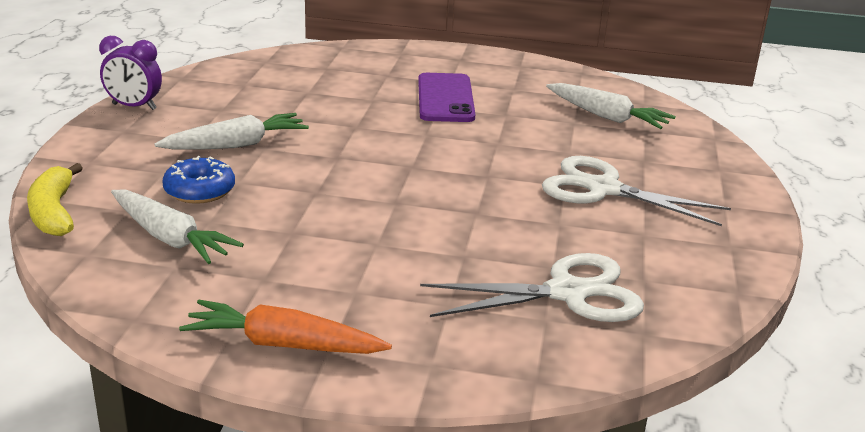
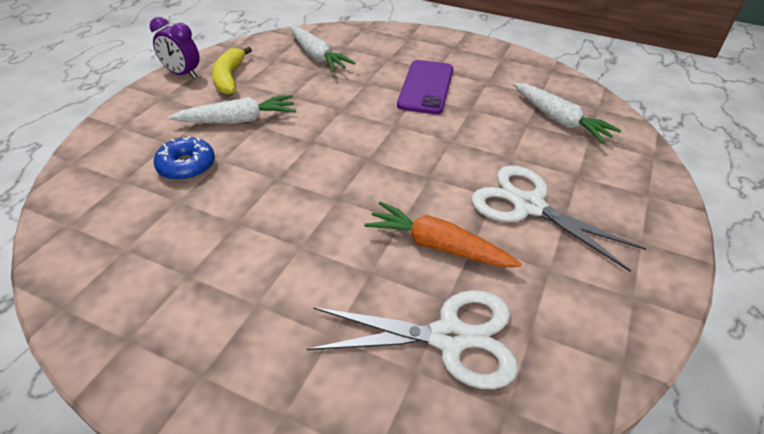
camera: 15 degrees right, 15 degrees up
yellow banana [27,163,83,236] -> yellow banana moved to [212,47,252,95]
white carrot [111,190,244,264] -> white carrot moved to [290,26,355,72]
orange carrot [179,300,392,354] -> orange carrot moved to [364,201,522,267]

